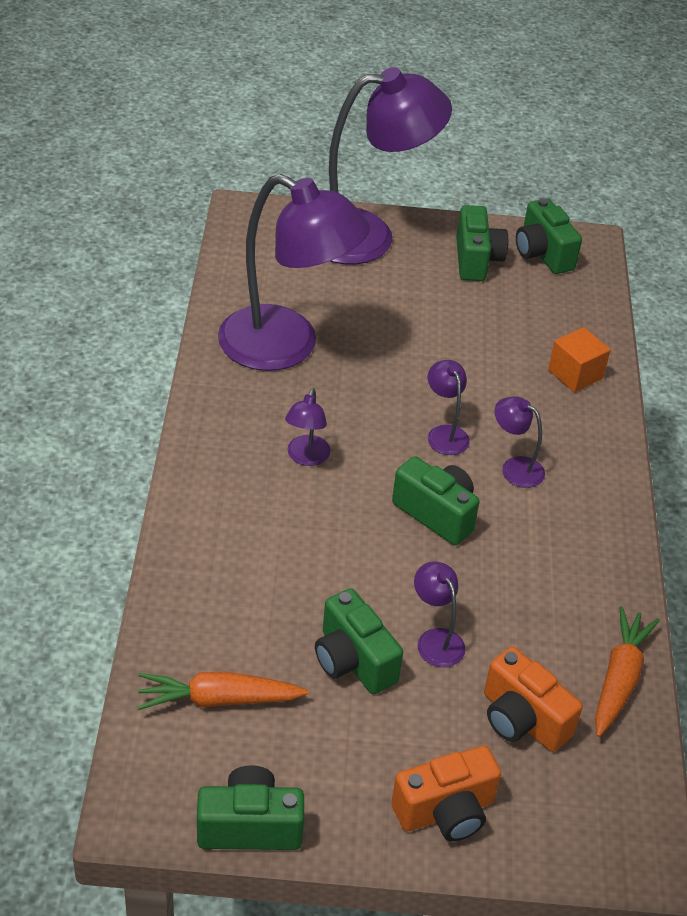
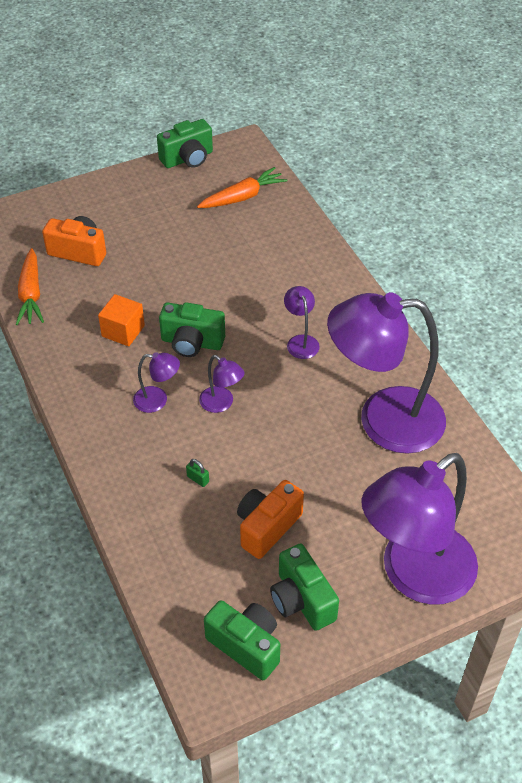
camera: 155 degrees right, 5 degrees up
green camera [315,588,403,694] -> none
orange camera [391,746,501,841] -> orange camera moved to [237,480,304,559]
purple lamp [414,562,466,667] -> none
orange cube [548,327,611,392] -> orange cube moved to [98,294,145,346]
none -> green padlock [186,459,209,487]

